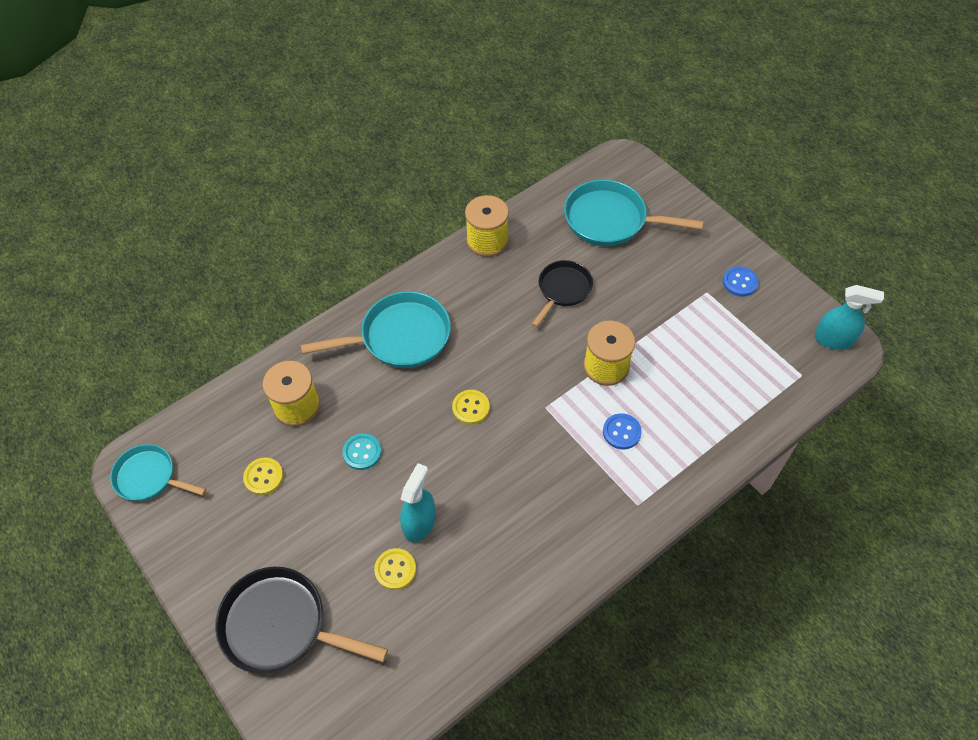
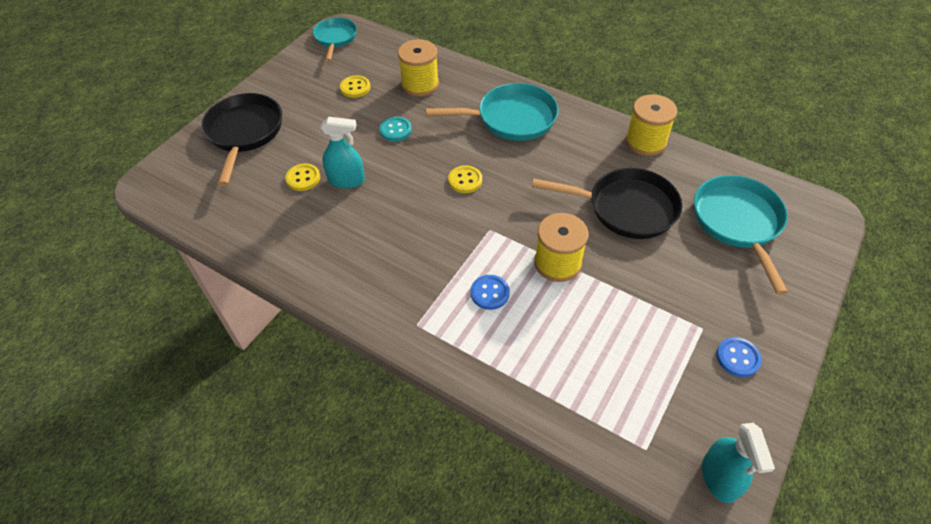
camera: 70 degrees right, 5 degrees down
turquoise pan [301,291,451,368] -> turquoise pan turned 60 degrees counterclockwise [426,83,559,141]
black pan [532,260,593,327] -> black pan [532,168,682,239], size x1.58

